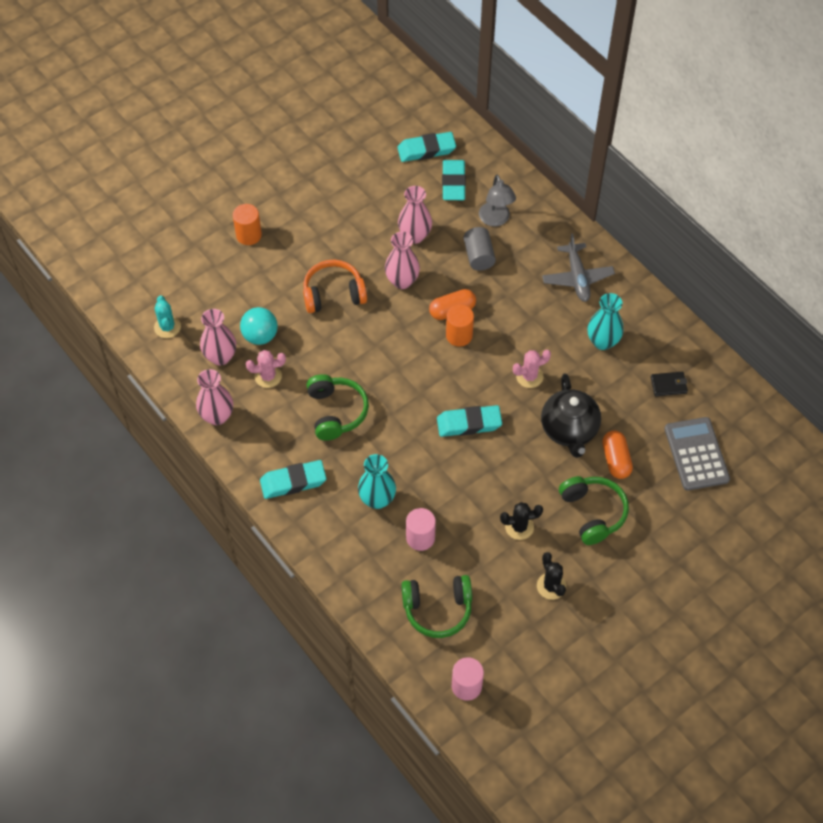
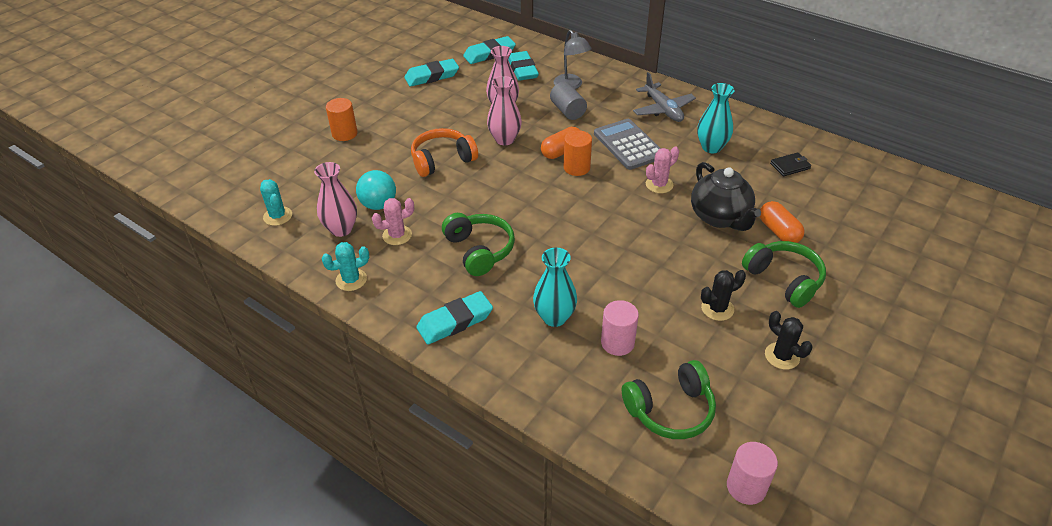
camera: 15 degrees left, 15 degrees down
pink vase [196,369,233,425] -> turquoise cactus [322,242,369,291]
turquoise eraser [437,405,502,437] -> turquoise eraser moved to [404,59,459,87]
grey calculator [664,417,730,491] -> grey calculator moved to [594,119,661,170]

